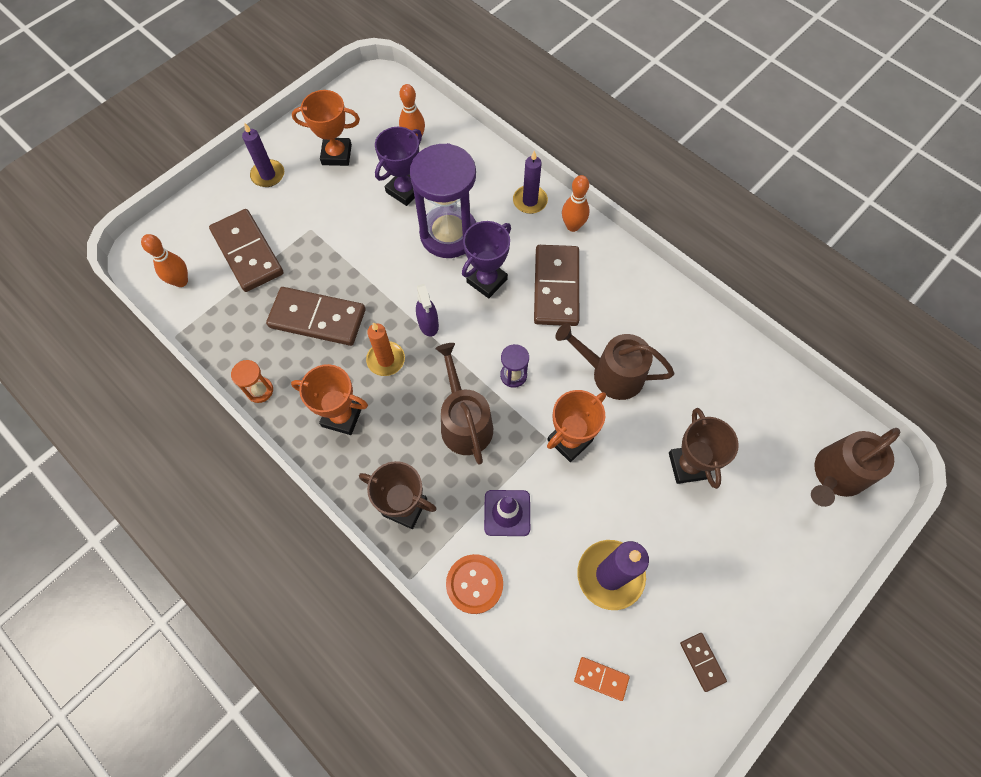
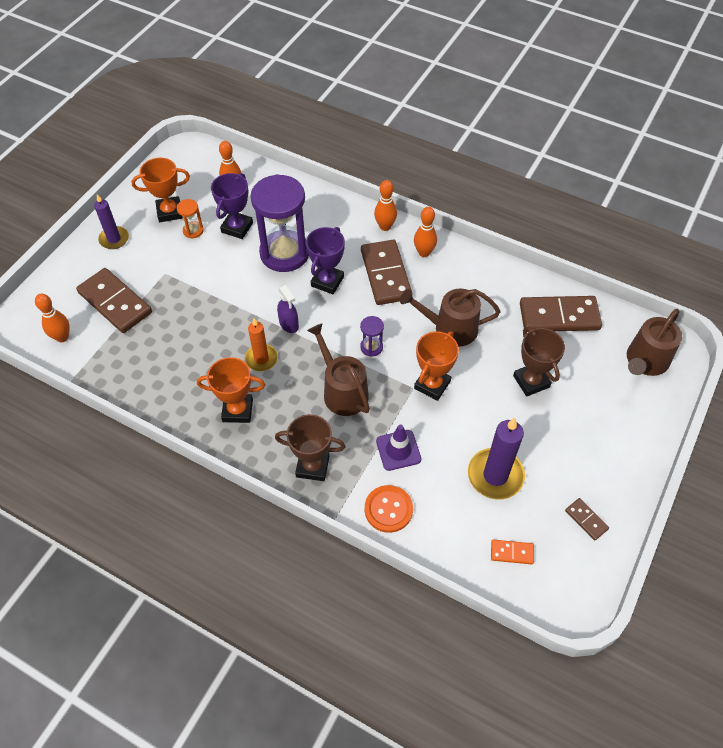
camera: 15 degrees left, 10 degrees down
orange hourglass [231,360,273,403] -> orange hourglass moved to [177,199,204,238]
brown domino [266,287,365,346] -> brown domino moved to [520,296,602,332]
purple candle [513,150,548,214] -> none
none -> orange bowling pin [414,207,437,257]

